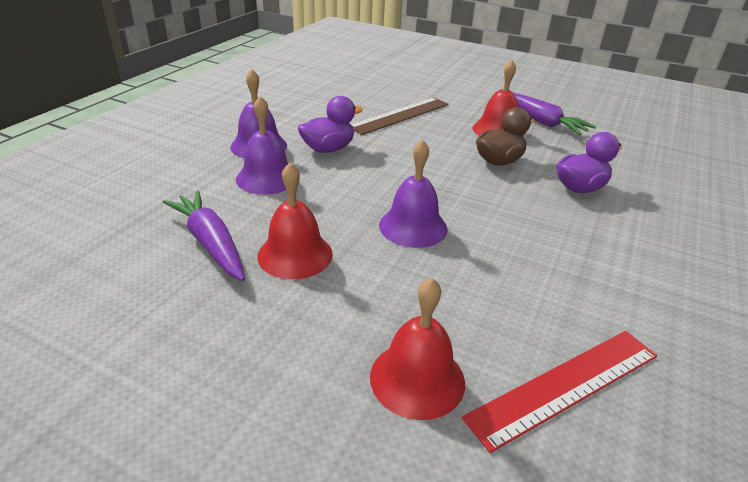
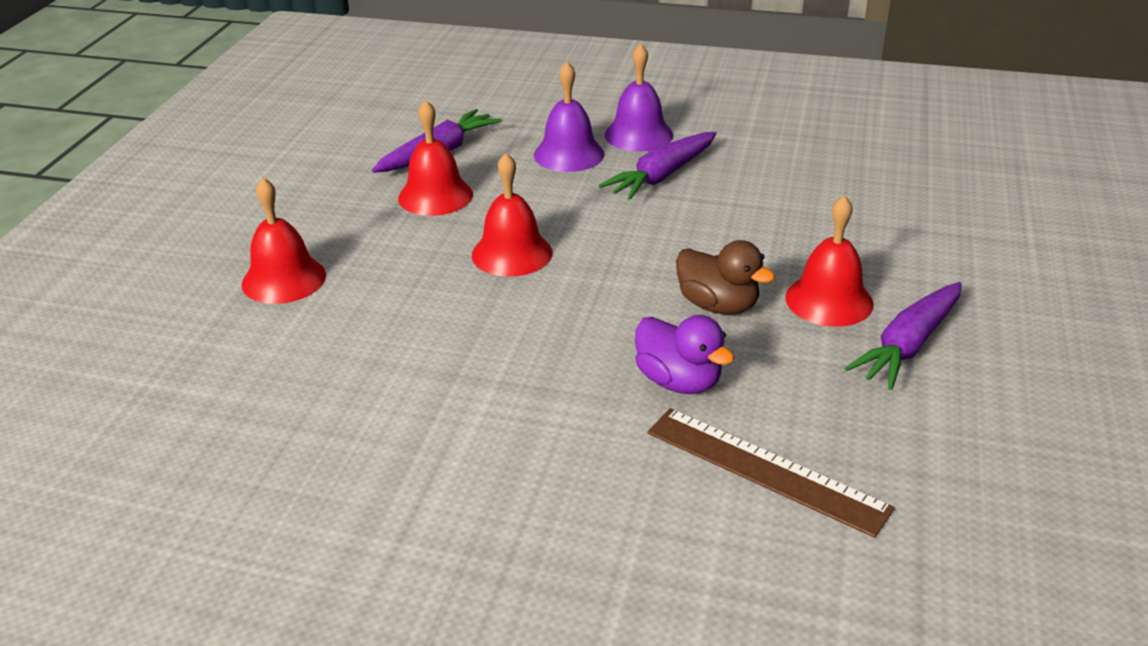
camera: 80 degrees right, 0 degrees up
purple duck [298,96,363,153] -> purple carrot [599,132,717,200]
brown ruler [351,98,449,135] -> brown ruler moved to [647,408,895,538]
purple bell [379,139,448,248] -> red bell [472,153,552,277]
red ruler [462,331,657,453] -> none

